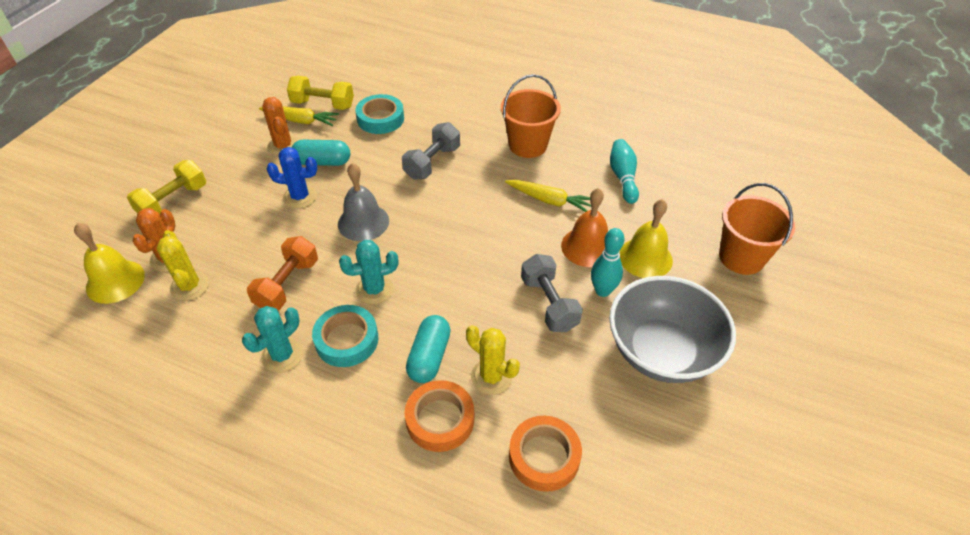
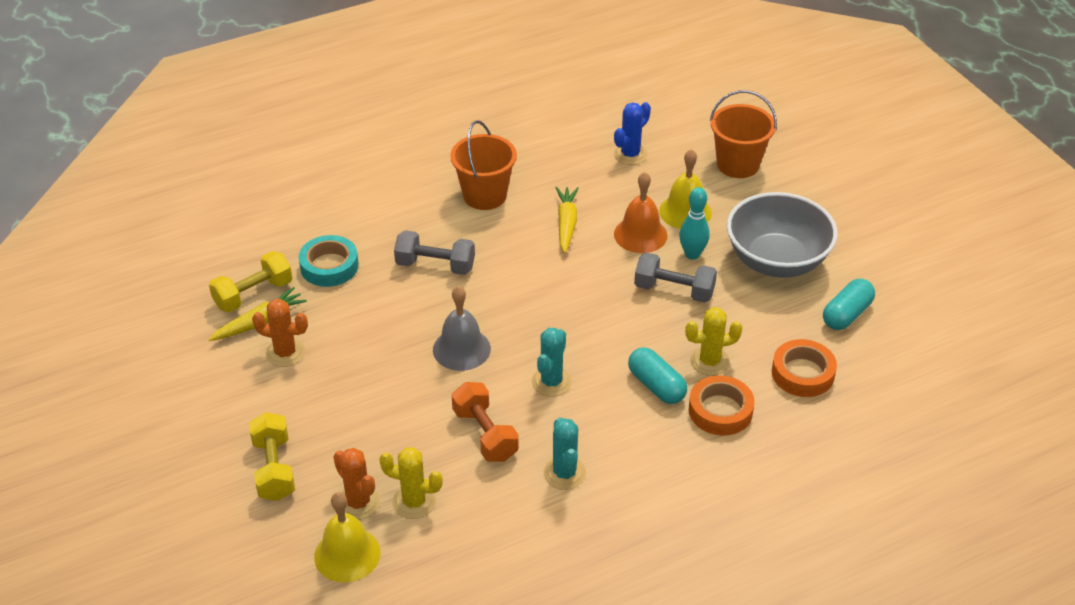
camera: 50 degrees left, 5 degrees down
blue cactus [267,147,318,209] -> blue cactus moved to [614,102,651,165]
turquoise capsule [291,140,350,166] -> turquoise capsule moved to [823,279,875,330]
turquoise tape [312,305,378,367] -> none
grey dumbbell [402,122,460,180] -> grey dumbbell turned 60 degrees counterclockwise [394,230,475,275]
yellow carrot [505,180,592,212] -> yellow carrot turned 60 degrees counterclockwise [555,187,579,253]
turquoise bowling pin [610,139,639,204] -> none

